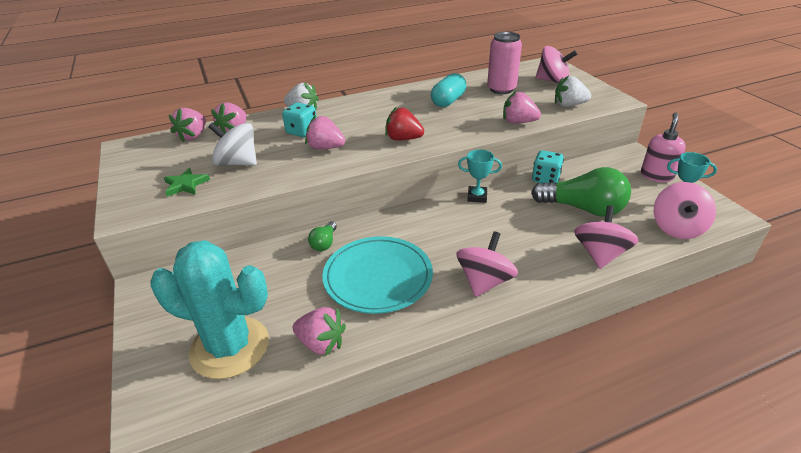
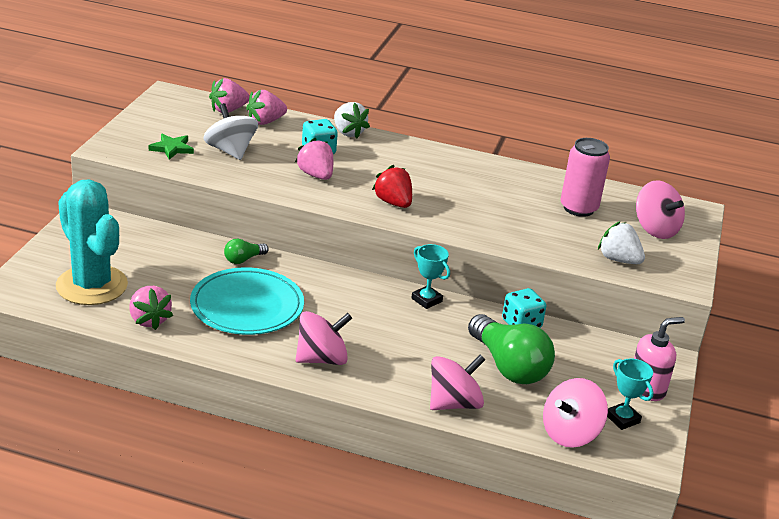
camera: 35 degrees right, 5 degrees down
turquoise capsule [431,73,466,107] -> none
pink strawberry [503,91,541,124] -> none

